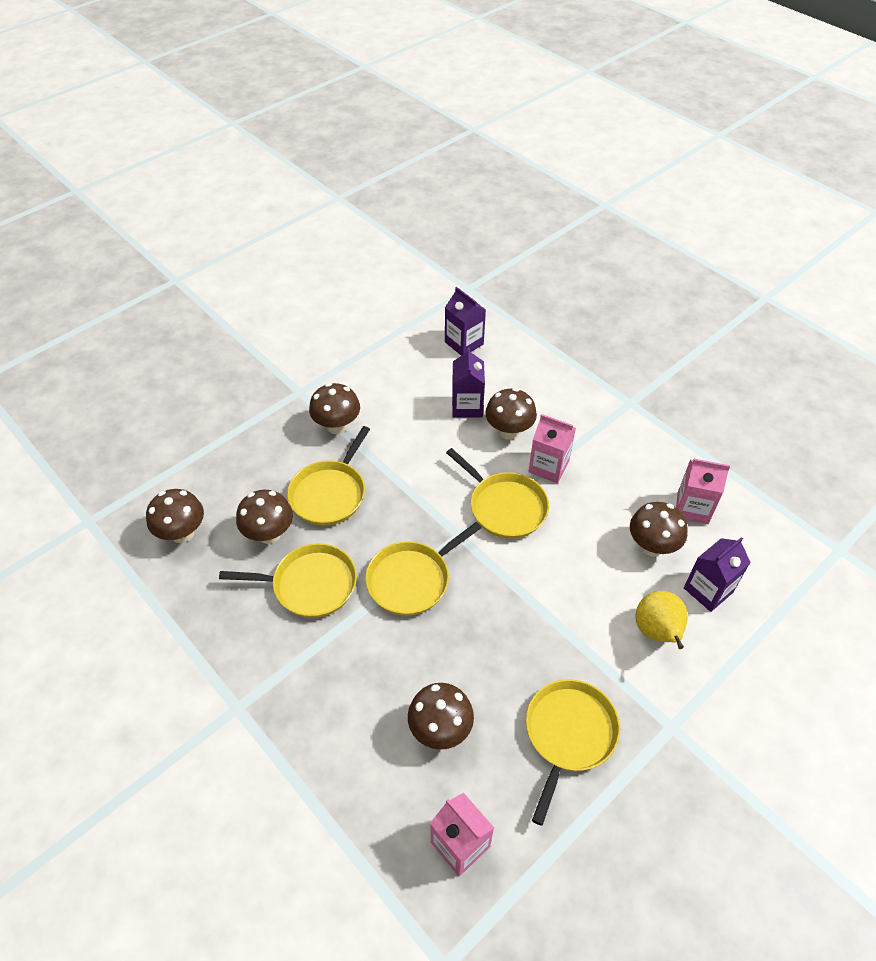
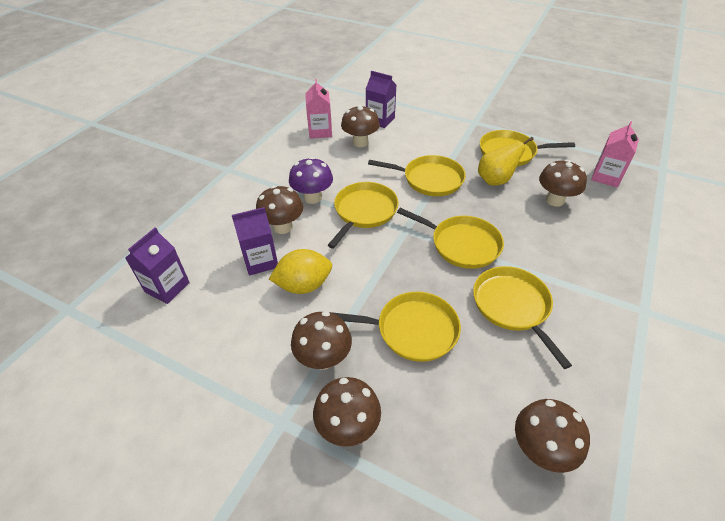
camera: 110 degrees left, 5 degrees down
brown mushroom [236,490,293,544] -> brown mushroom moved to [313,377,381,447]
pink carton [528,414,576,483] -> purple mushroom [289,157,333,204]
yellow pear [635,591,688,649] -> yellow pear moved to [478,137,534,186]
none -> yellow lemon [269,249,332,294]
none -> yellow pan [368,155,466,196]

